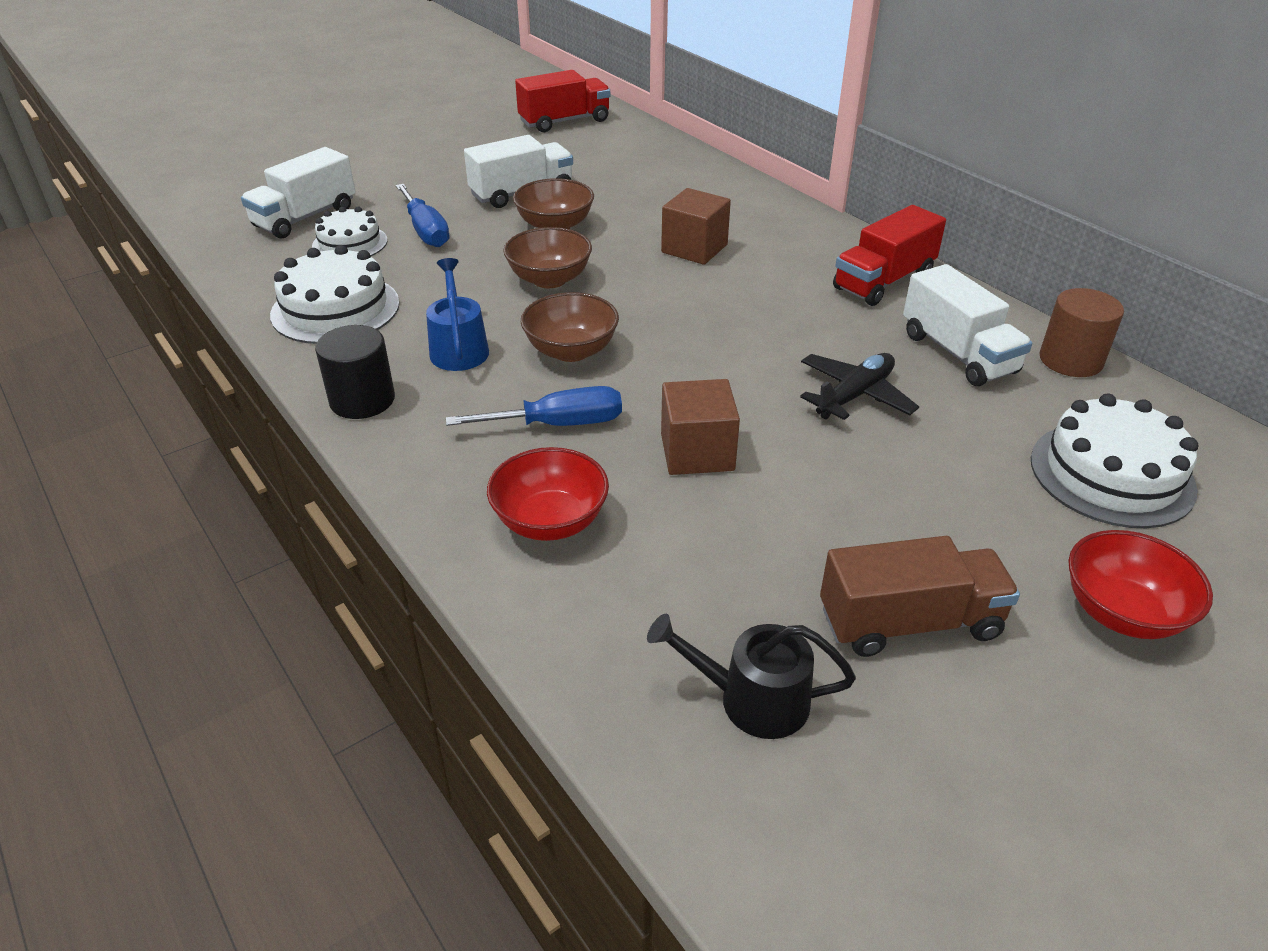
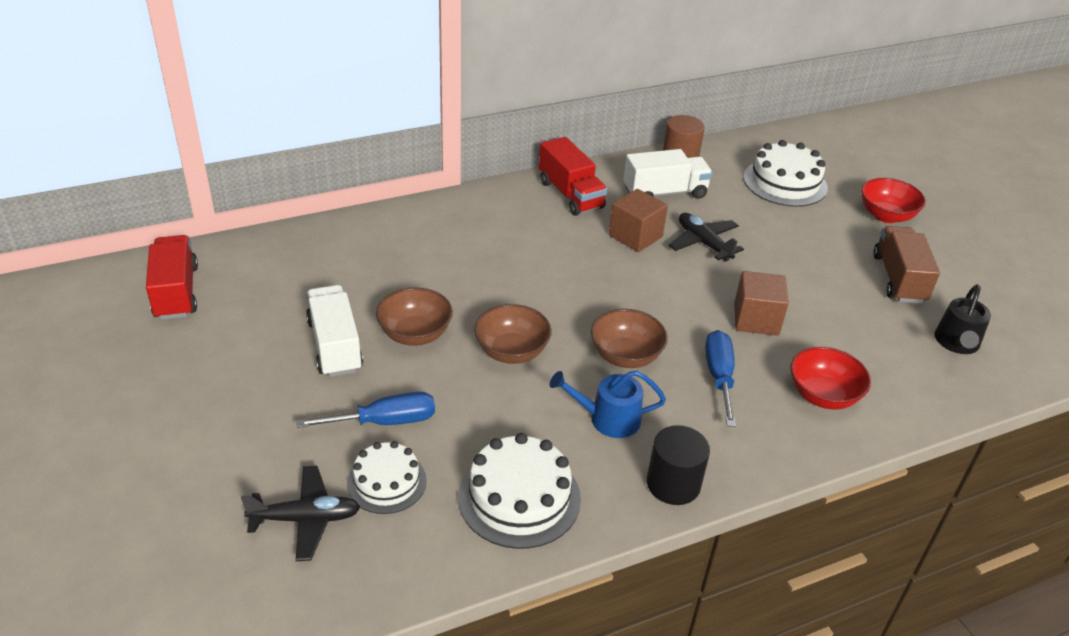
camera: 80 degrees left, 0 degrees up
white truck [241,147,356,239] -> black plane [241,466,360,561]
brown cube [661,188,731,265] -> brown cube moved to [609,189,668,252]

